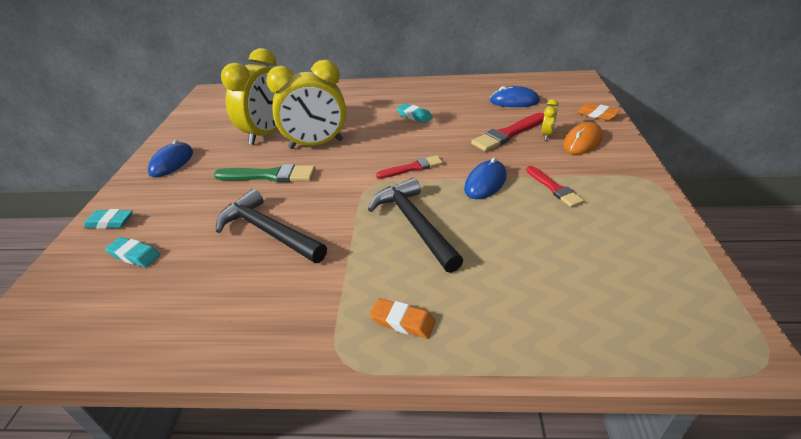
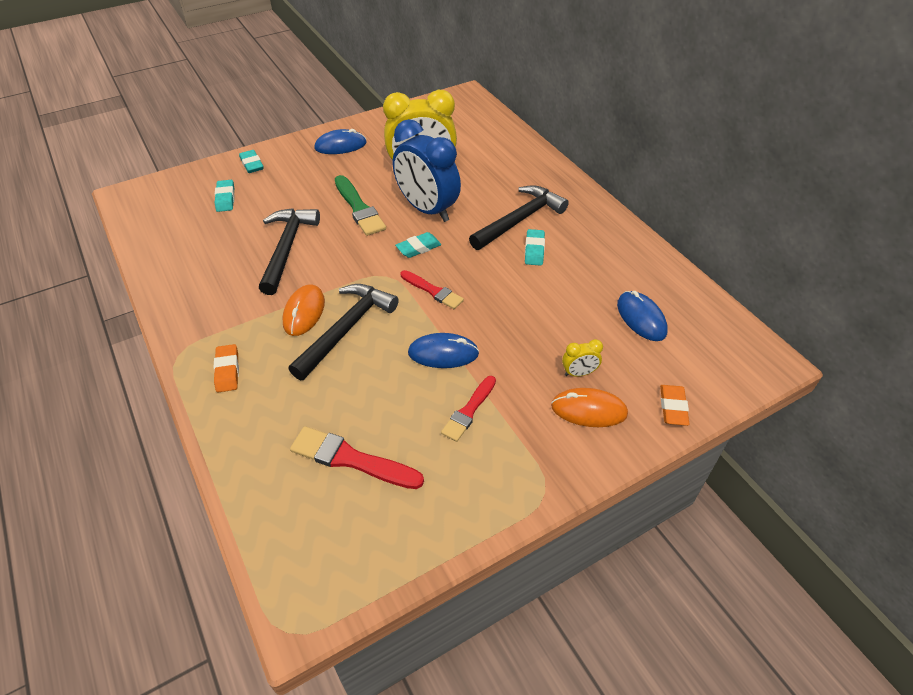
camera: 55 degrees right, 10 degrees up
yellow clock [266,60,346,149] -> blue clock [393,119,461,222]
red brush [471,113,544,151] -> red brush moved to [290,426,424,489]
none -> orange mouse [282,284,325,336]
none -> turquoise eraser [395,232,441,258]
none -> black hammer [469,185,569,250]

